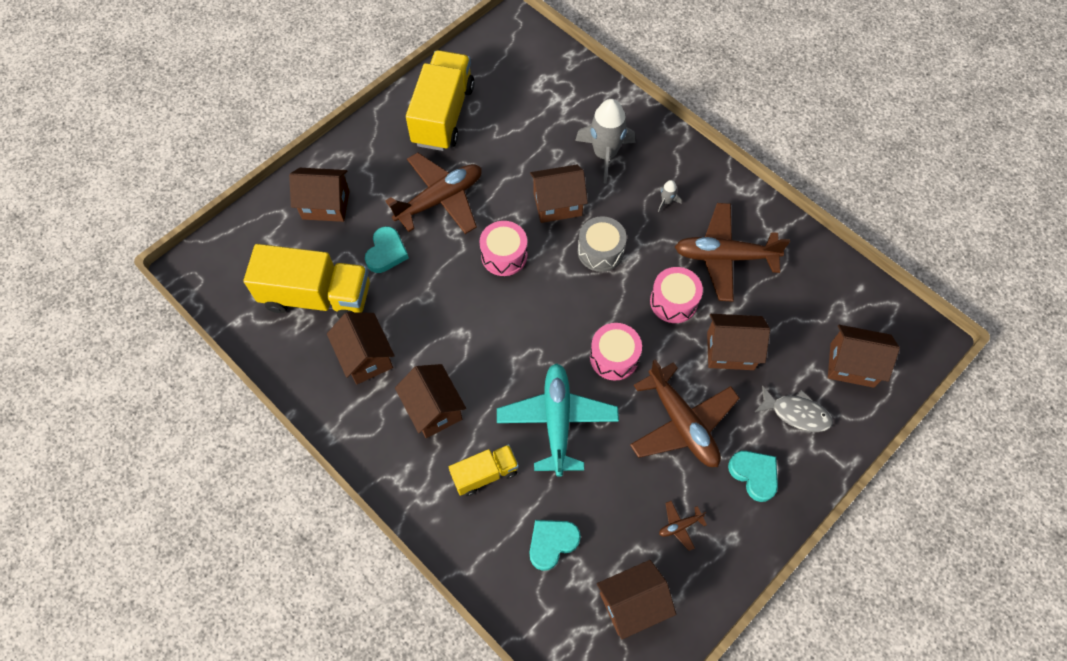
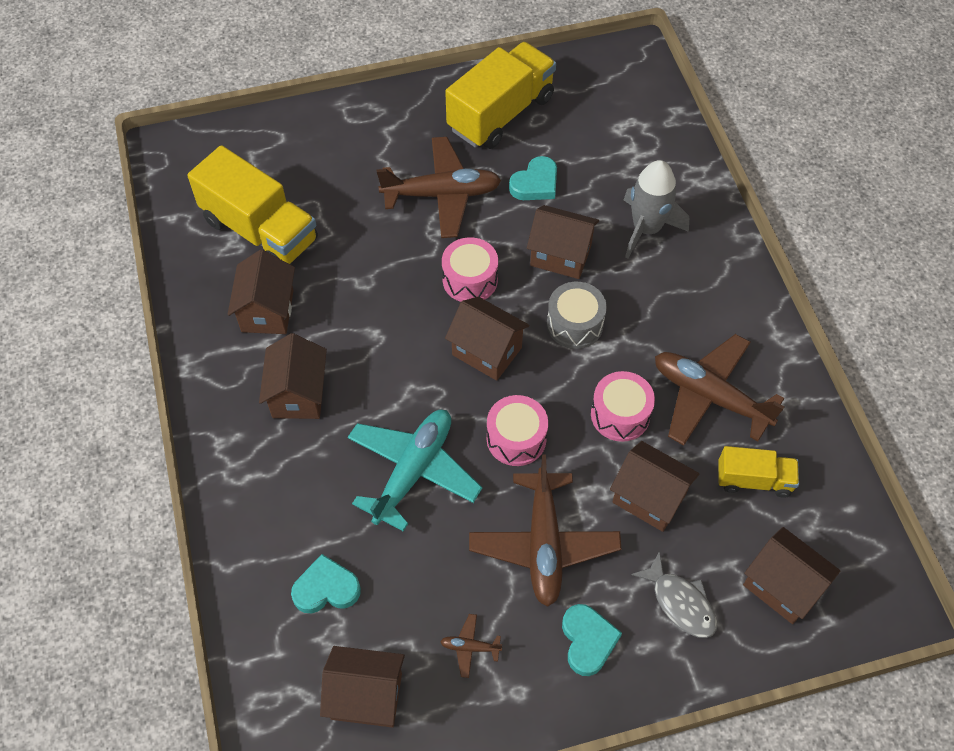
camera: 30 degrees right, 5 degrees down
brown house [289,168,350,222] -> brown house moved to [445,297,530,381]
turquoise heart [365,226,409,273] -> turquoise heart moved to [509,156,557,200]
yellow truck [449,445,519,496] -> yellow truck moved to [719,446,799,498]
grey rocket [658,180,682,212] -> none

